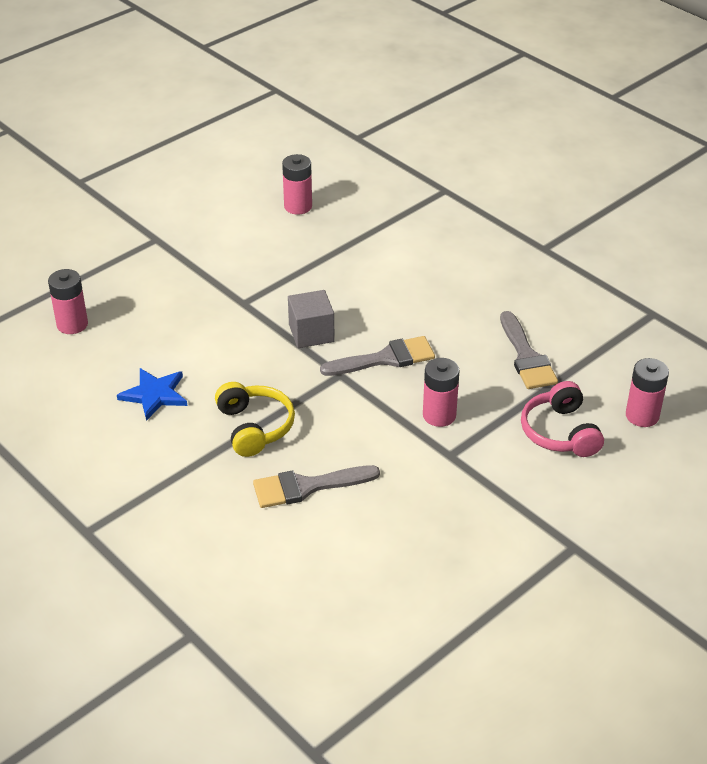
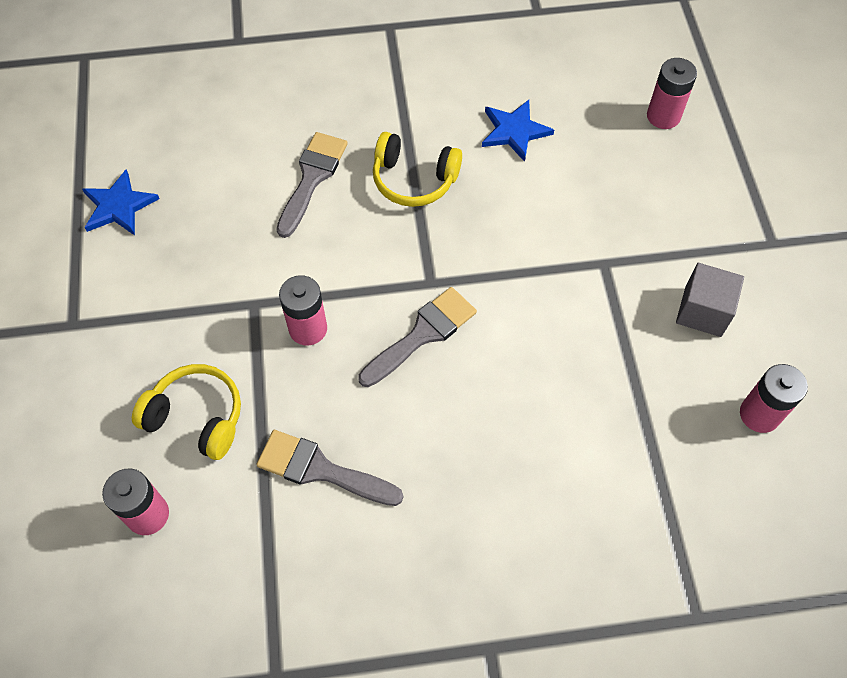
camera: 125 degrees right, 20 degrees up
grey cube [288,290,335,348] -> grey cube moved to [676,263,744,337]
grey brush [320,336,435,376] -> grey brush turned 150 degrees counterclockwise [358,287,477,387]
pink headphones [521,381,604,457] -> yellow headphones [132,364,241,460]
none -> blue star [82,169,159,235]

